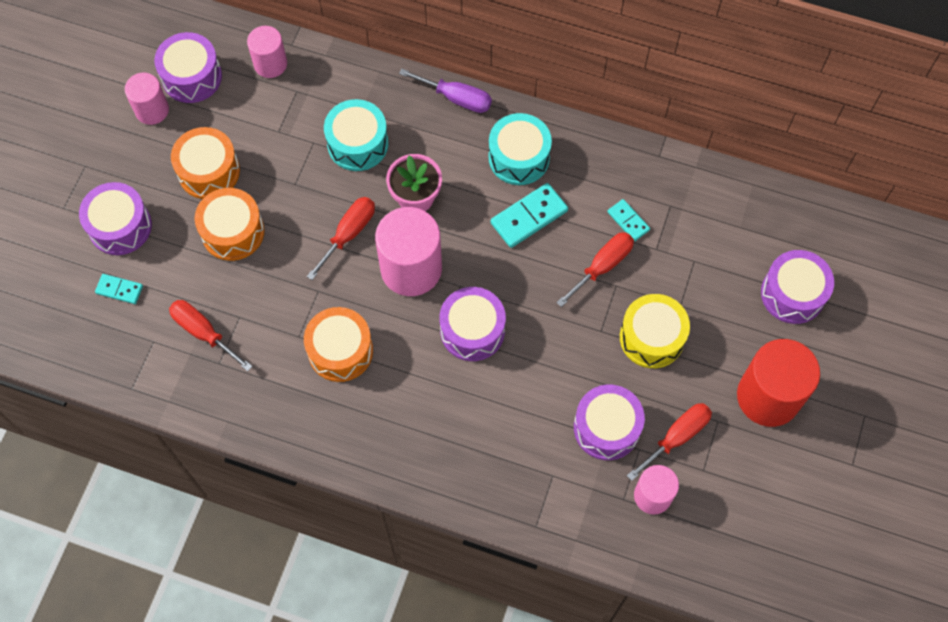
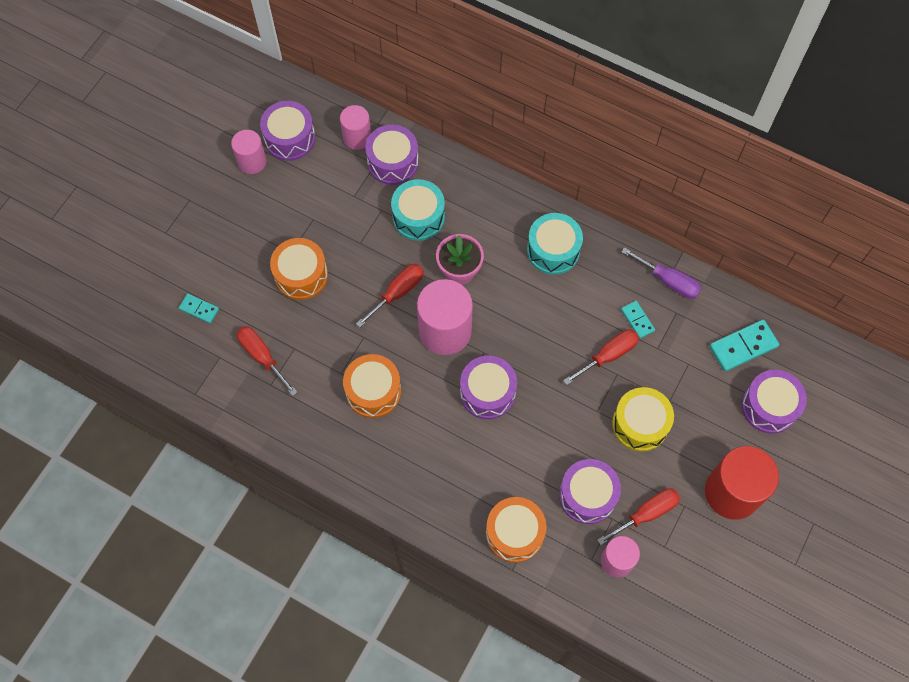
camera: 10 degrees right, 0 degrees up
purple drum [79,182,152,255] -> purple drum moved to [365,124,419,185]
orange drum [171,127,240,199] -> orange drum moved to [486,497,547,563]
purple screwdriver [399,69,492,113] -> purple screwdriver moved to [622,248,701,299]
turquoise domino [490,183,568,248] -> turquoise domino moved to [709,320,779,372]

